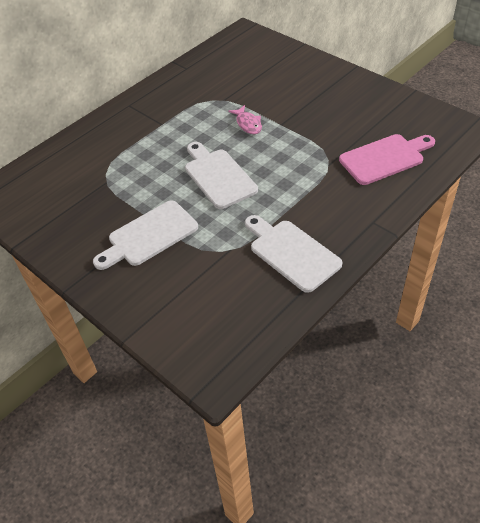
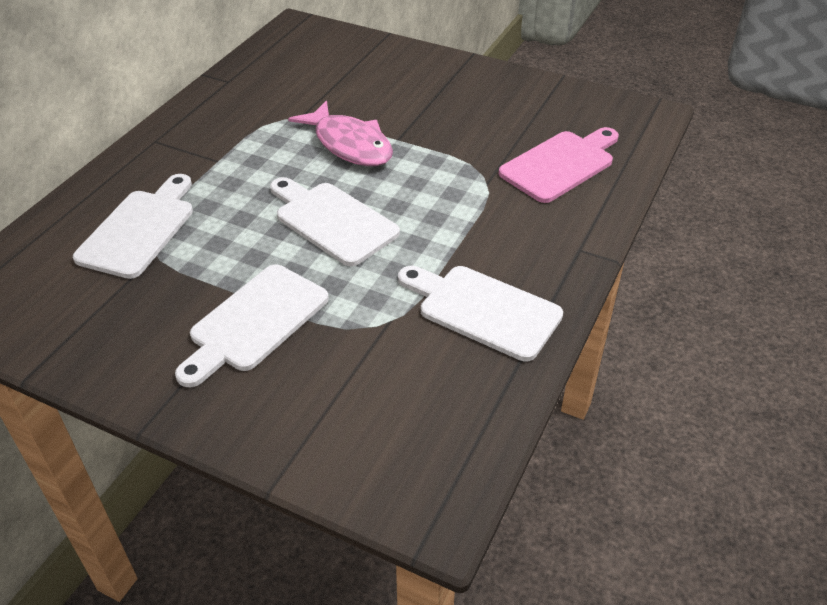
camera: 20 degrees left, 5 degrees down
pink fish [228,105,262,134] -> pink fish [288,101,393,166], size x1.77
none -> white cutting board [73,174,193,279]

